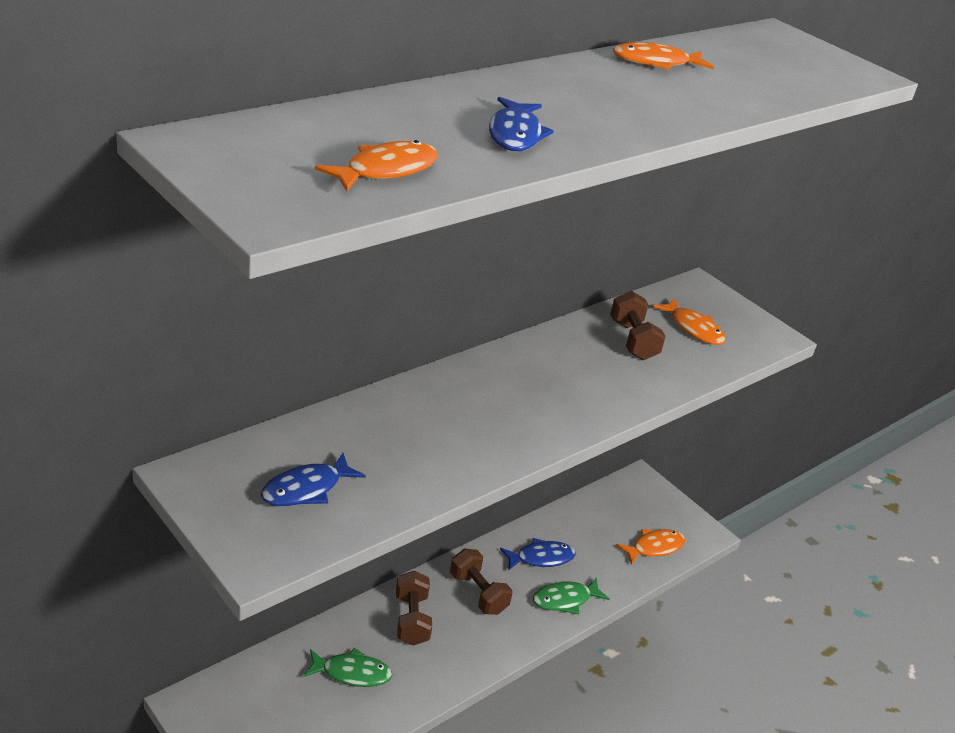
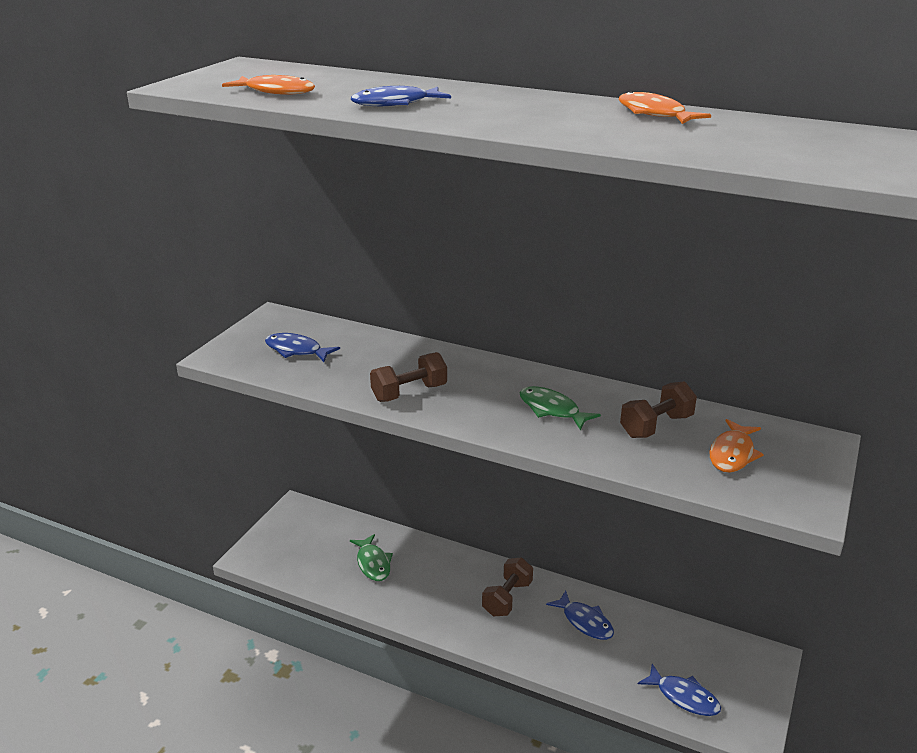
camera: 70 degrees right, 5 degrees down
brown dumbbell [396,571,432,646] -> brown dumbbell moved to [370,352,447,402]
green fish [533,577,610,614] -> green fish moved to [520,386,601,430]
orange fish [616,529,685,565] -> blue fish [638,664,721,716]

